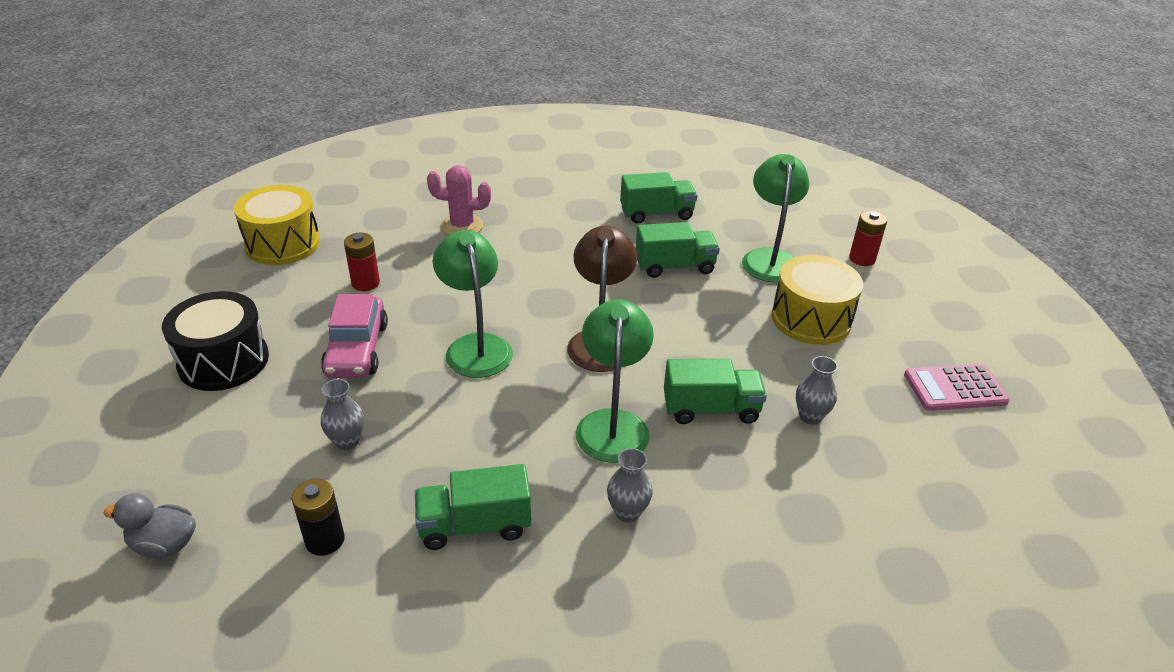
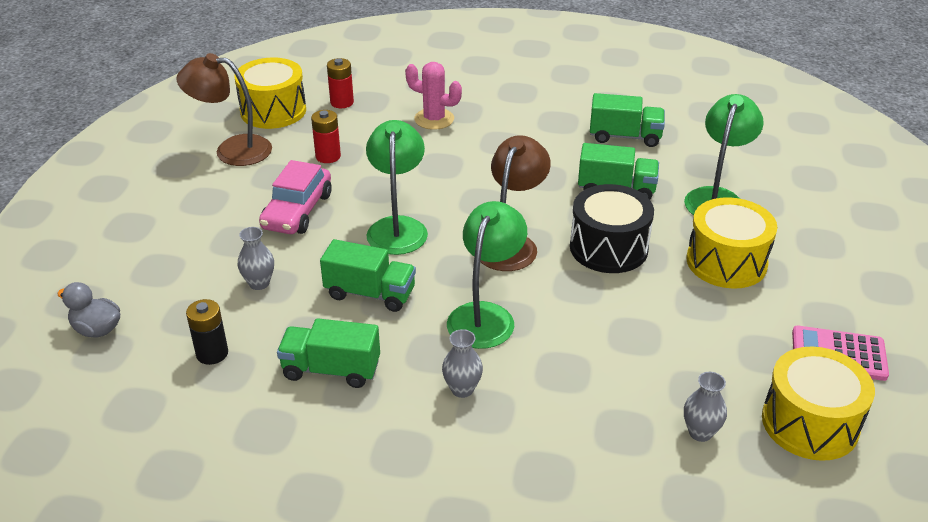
camera: 20 degrees right, 0 degrees up
black drum [162,291,269,391] -> black drum moved to [570,184,654,273]
green truck [664,359,767,424] -> green truck moved to [320,239,416,312]
grey vase [796,356,838,425] -> grey vase moved to [684,372,727,442]
red battery [849,211,887,266] -> red battery moved to [327,58,354,108]
none -> brown lamp [177,53,272,166]
none -> yellow drum [762,347,875,461]

